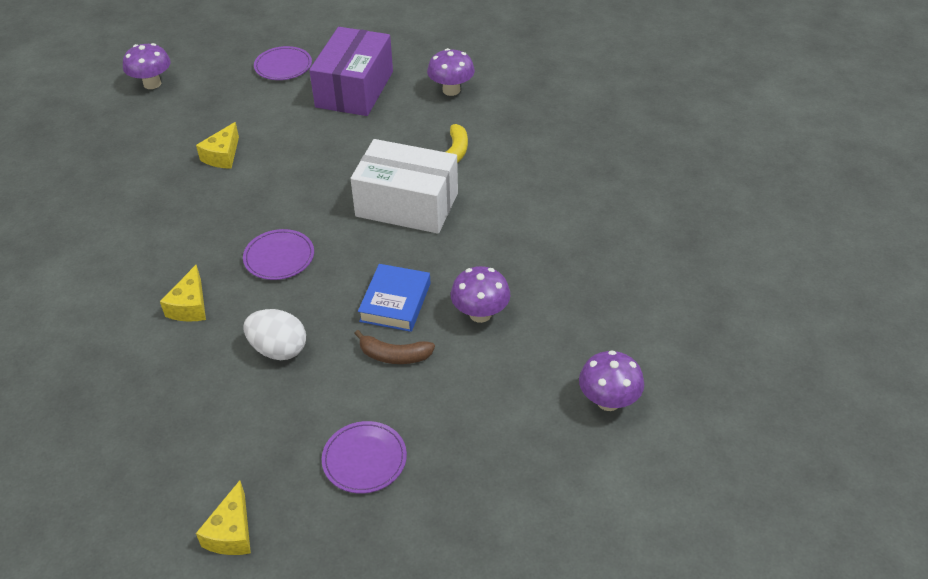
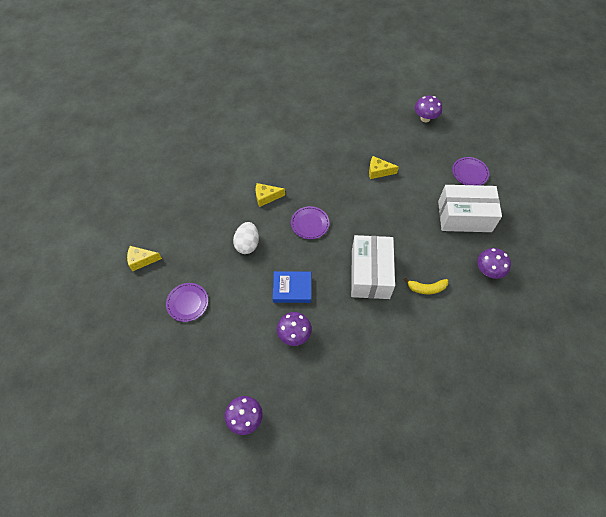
camera: 75 degrees right, 15 degrees up
purple box [309,27,393,116] -> white box [438,185,502,232]
brown banana [354,330,435,364] -> none

